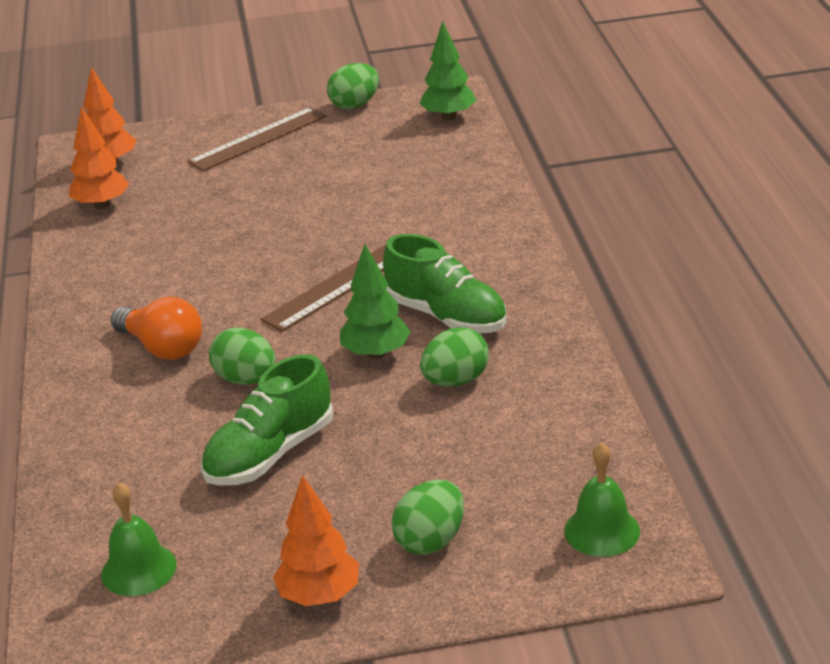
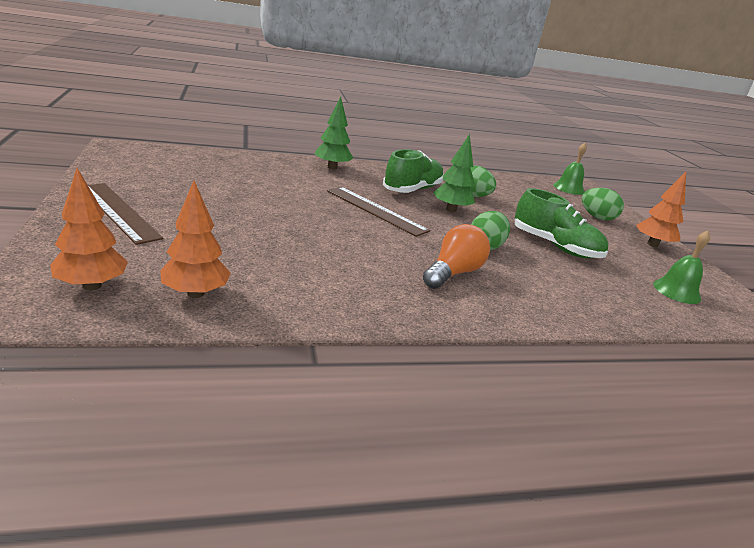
camera: 100 degrees left, 5 degrees down
green egg [327,63,379,110] -> none
green tree [419,21,477,120] -> green tree moved to [315,96,353,169]

